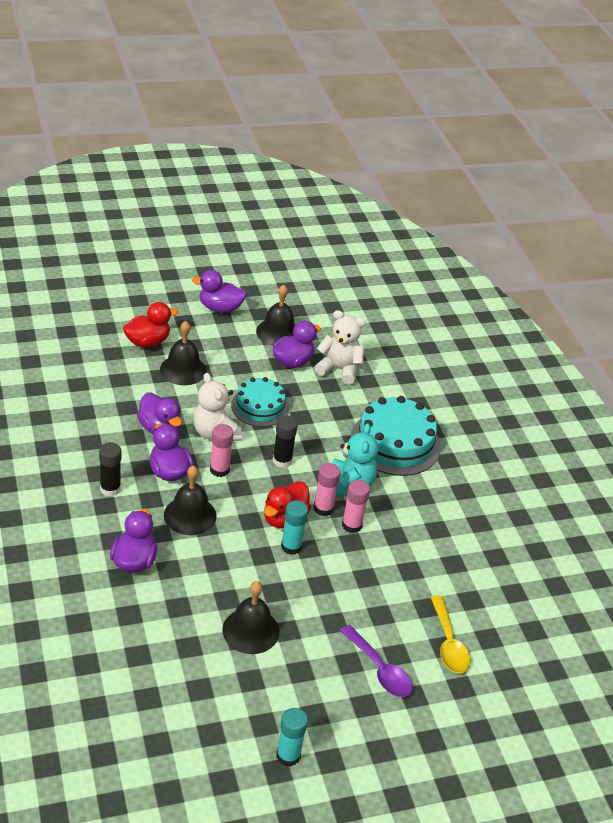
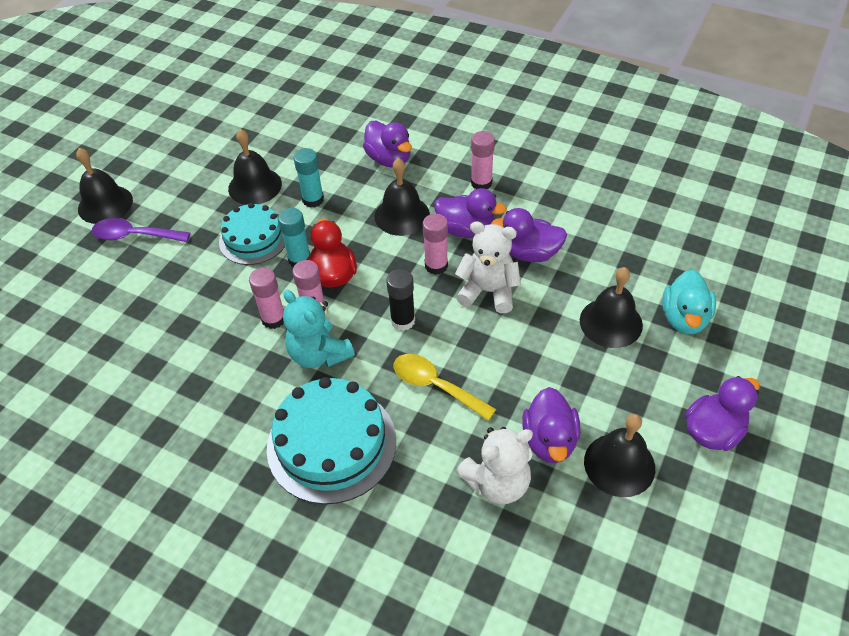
camera: 140 degrees right, 10 degrees up
black glue stick [99,442,121,496] -> pink glue stick [471,131,495,189]
red duck [123,302,178,348] -> turquoise duck [662,270,716,334]
turquoise cake [231,377,289,427] -> turquoise cake moved to [219,203,285,265]
turquoise glue stick [276,708,308,767] -> turquoise glue stick moved to [294,148,324,208]
yellow spoon [430,595,471,673] -> yellow spoon moved to [393,354,496,421]
none -> black bell [76,148,133,224]

